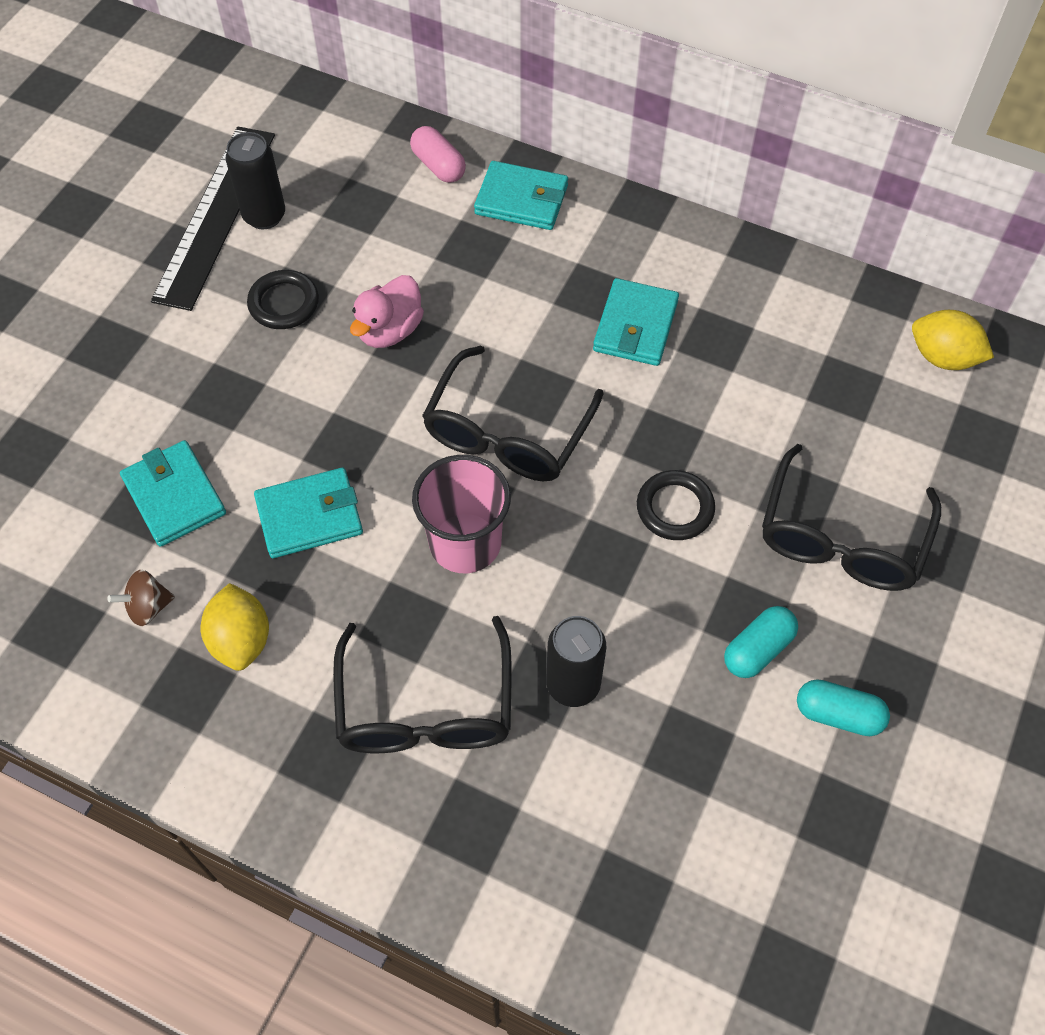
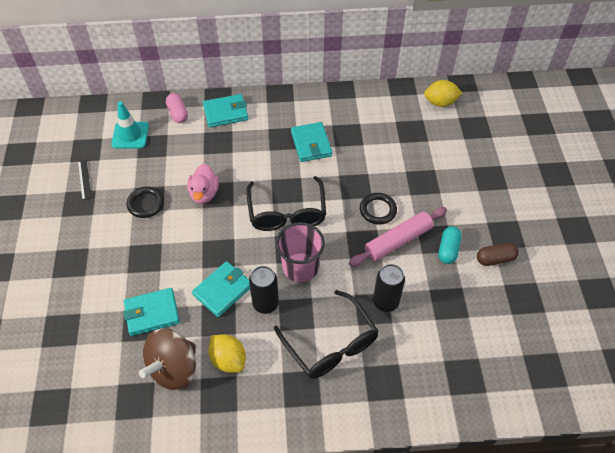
camera: 30 degrees left, 5 degrees down
brown spinning top [108,570,175,626] -> brown spinning top [139,329,196,390], size x2.11
turquoise wallet [120,440,226,547] -> turquoise wallet turned 45 degrees counterclockwise [124,288,180,336]
black ruler [151,127,275,311] -> black ruler [78,160,91,200], size x0.40
black can [226,132,285,229] -> black can moved to [249,266,279,314]
pink capsule [410,126,466,183] -> pink capsule turned 45 degrees clockwise [166,93,188,123]
black glasses [762,444,941,591] -> none
turquoise capsule [797,679,890,736] -> brown capsule [477,243,519,266]
none -> turquoise traffic cone [111,101,149,149]
none -> pink rolling pin [349,207,447,267]

